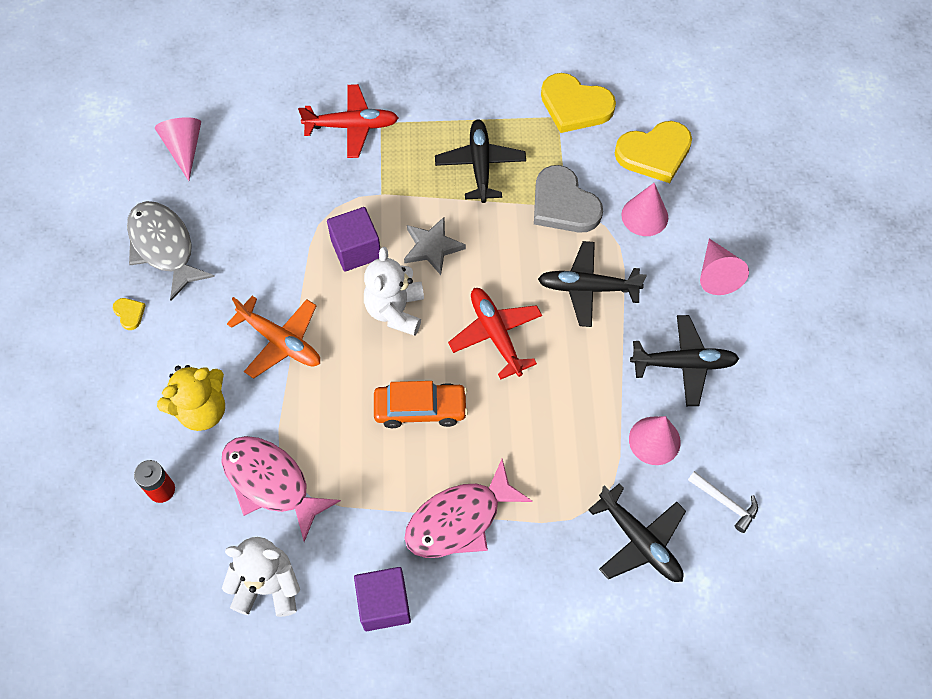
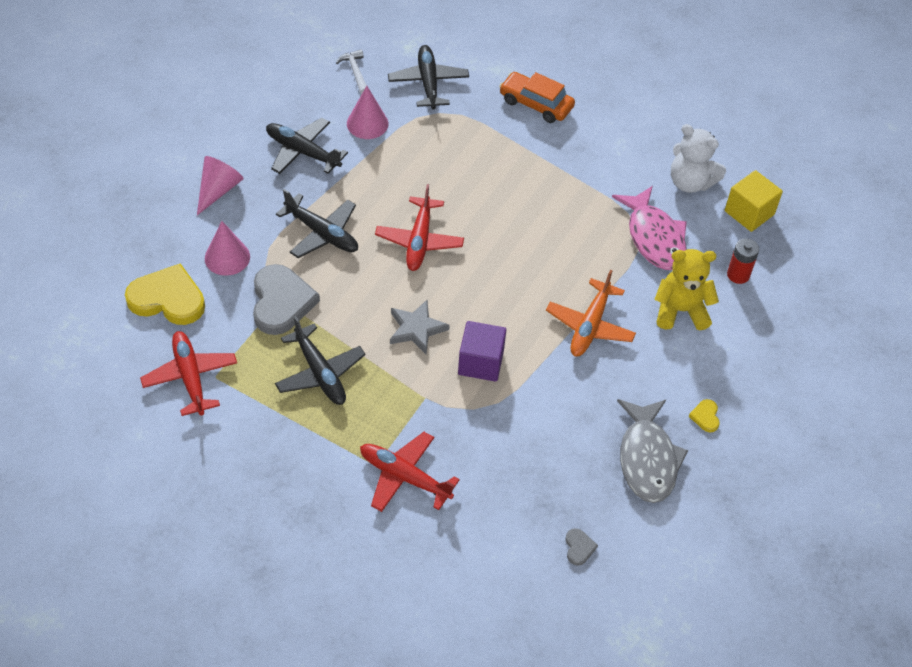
camera: 150 degrees left, 10 degrees down
pink cone [155,117,201,181] -> grey heart [565,528,598,566]
orange plane [227,296,320,379] -> orange plane turned 135 degrees counterclockwise [546,270,636,356]
purple cube [354,567,411,631] -> none
white teddy bear [364,247,424,336] -> none
orange car [374,381,468,428] -> orange car moved to [499,72,575,123]
pink fish [404,459,532,558] -> none
black plane [435,120,526,203] -> black plane turned 60 degrees counterclockwise [275,316,366,405]
yellow heart [541,73,616,133] -> red plane [140,331,237,416]
none -> yellow cube [725,170,783,232]

